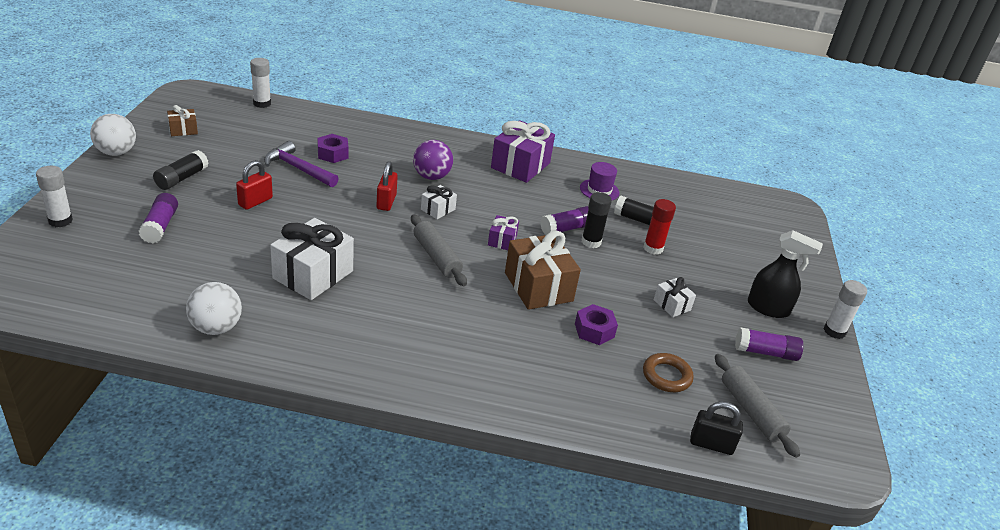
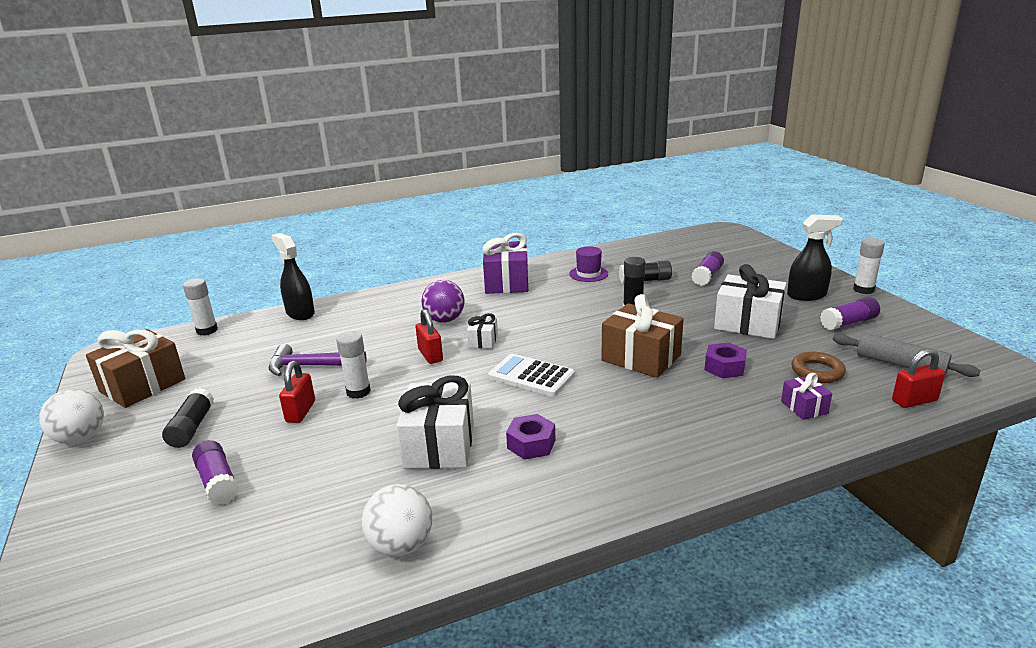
camera: 25 degrees left, 10 degrees down
white glue stick [36,166,73,227] -> white glue stick moved to [336,331,371,399]
brown gift [167,105,198,136] -> brown gift [86,329,185,408], size x2.00
purple nut [317,134,349,163] -> purple nut moved to [506,414,555,460]
grey rolling pin [411,214,467,286] -> white calculator [488,354,575,396]
purple gift [488,215,519,250] -> purple gift moved to [781,373,832,420]
purple glue stick [540,206,588,235] -> purple glue stick moved to [691,251,724,286]
red glue stick [643,199,676,255] -> none
white gift [653,277,696,317] -> white gift [714,264,787,339], size x2.00
black padlock [690,401,743,455] -> red padlock [892,349,945,408]
none -> black spray bottle [271,233,315,320]

